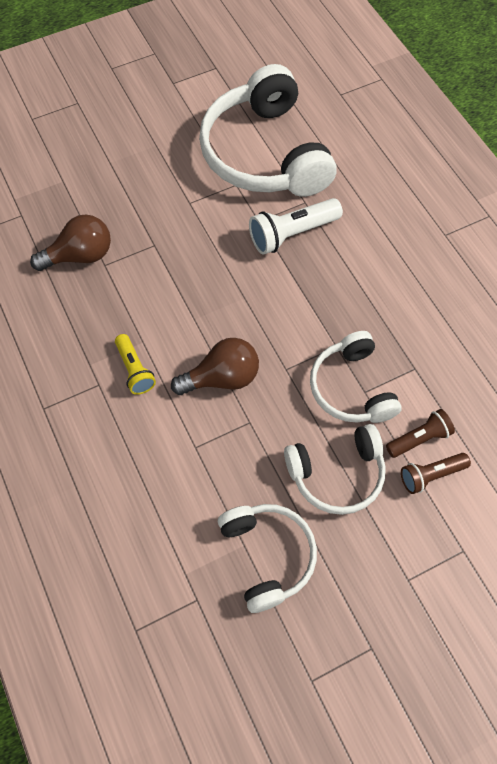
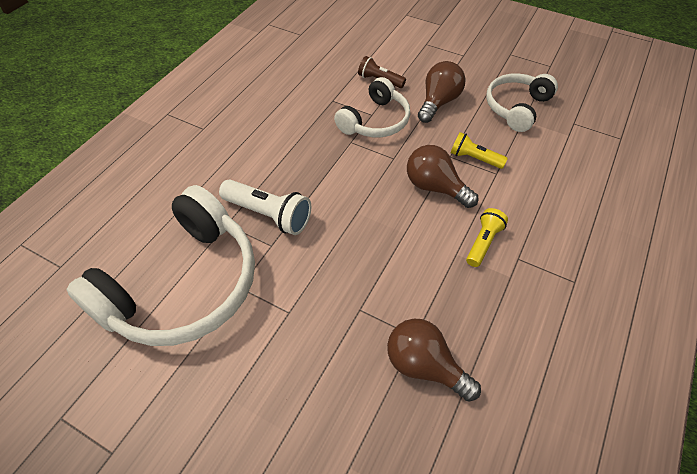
camera: 125 degrees left, 10 degrees down
white headphones [284,424,386,515] -> brown light bulb [418,61,465,123]
brown flashlight [401,453,471,494] -> none
none -> yellow flashlight [451,132,508,169]

